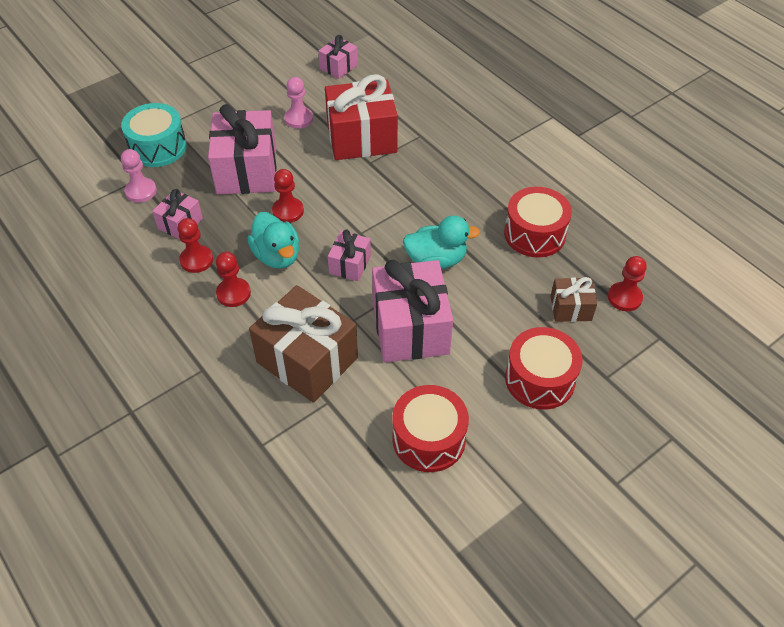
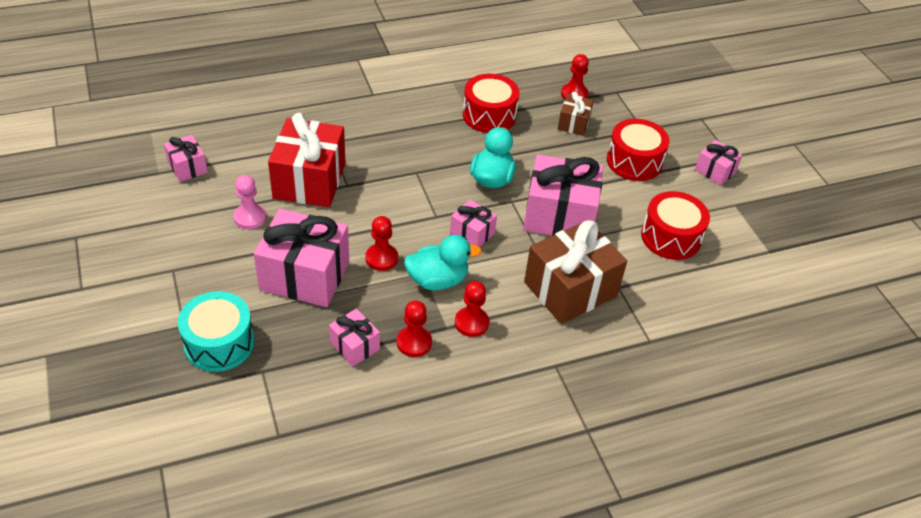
camera: 75 degrees left, 5 degrees down
pink pawn [121,149,157,203] -> none
none -> pink gift [695,140,742,185]

